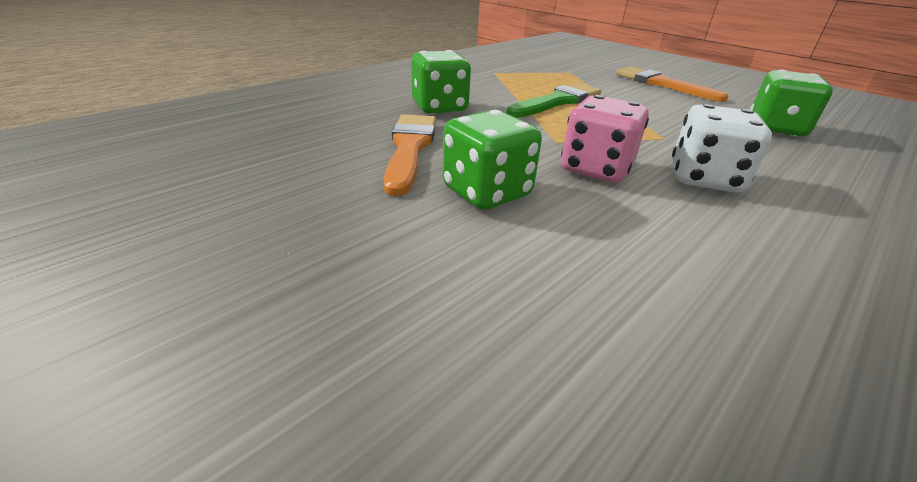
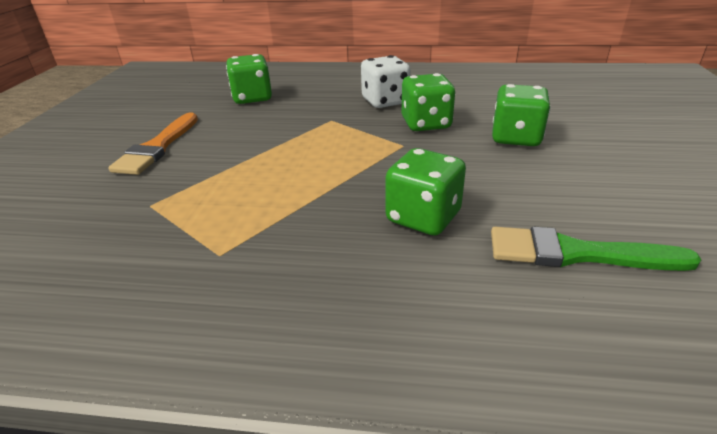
camera: 125 degrees left, 0 degrees up
orange brush [384,114,436,196] -> none
green brush [506,83,601,118] -> green brush moved to [491,226,701,271]
pink dice [561,95,649,183] -> green dice [402,73,456,131]

